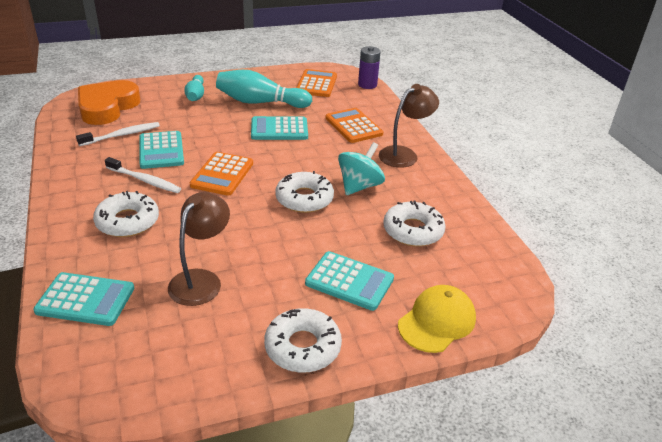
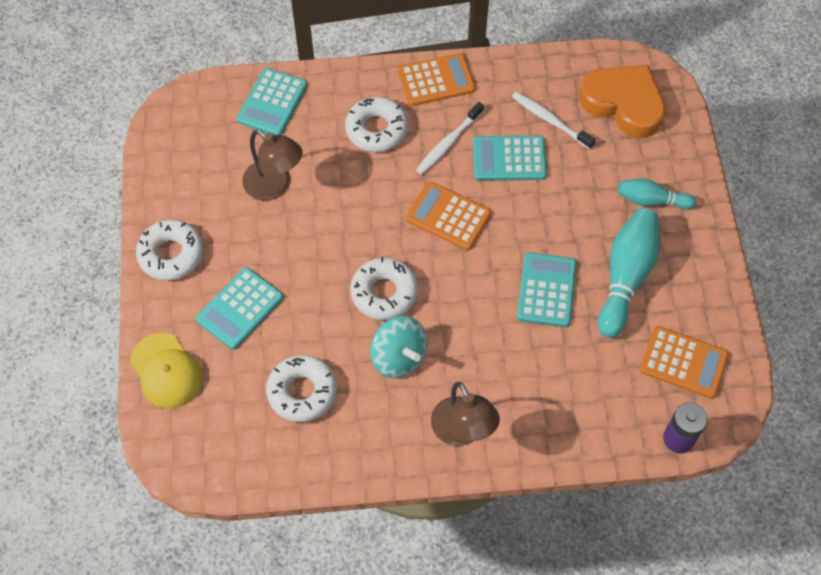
camera: 105 degrees right, 25 degrees up
white toothbrush [76,122,160,146] -> white toothbrush turned 150 degrees clockwise [512,91,596,149]
orange calculator [325,108,383,143] -> orange calculator moved to [398,53,475,106]

